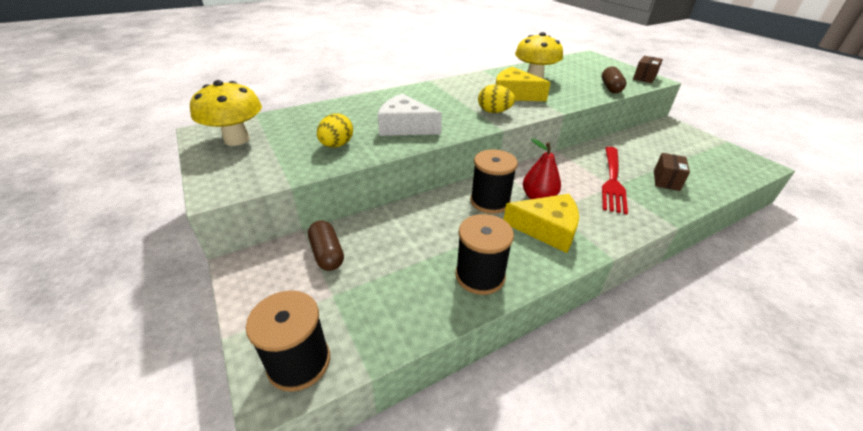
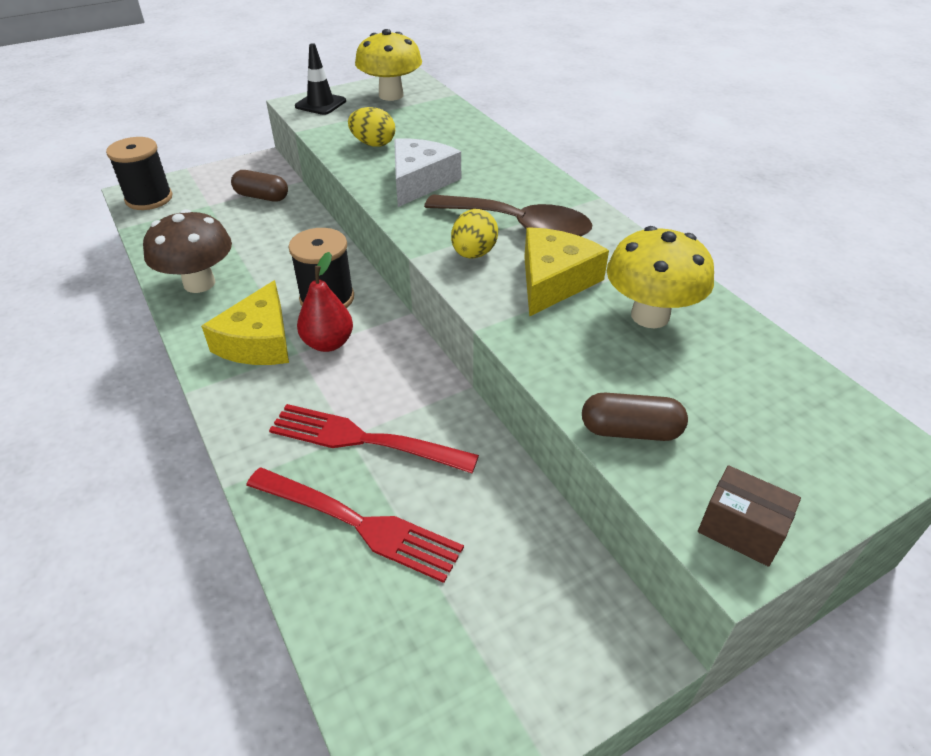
camera: 90 degrees right, 5 degrees up
brown capsule [308,220,344,271] -> brown capsule turned 45 degrees clockwise [231,170,288,202]
black spool [455,214,514,295] -> brown mushroom [143,209,232,293]
brown box [654,153,690,191] -> red fork [246,468,464,583]
none -> black traffic cone [295,43,346,115]
none -> brown spoon [424,194,592,236]

